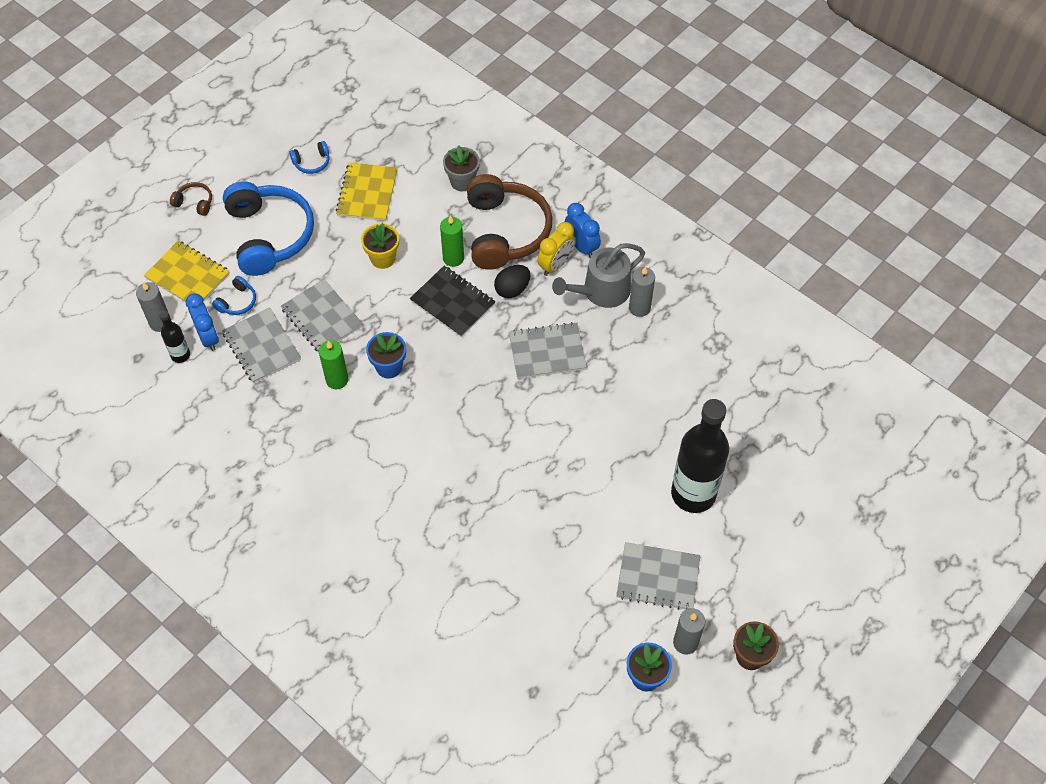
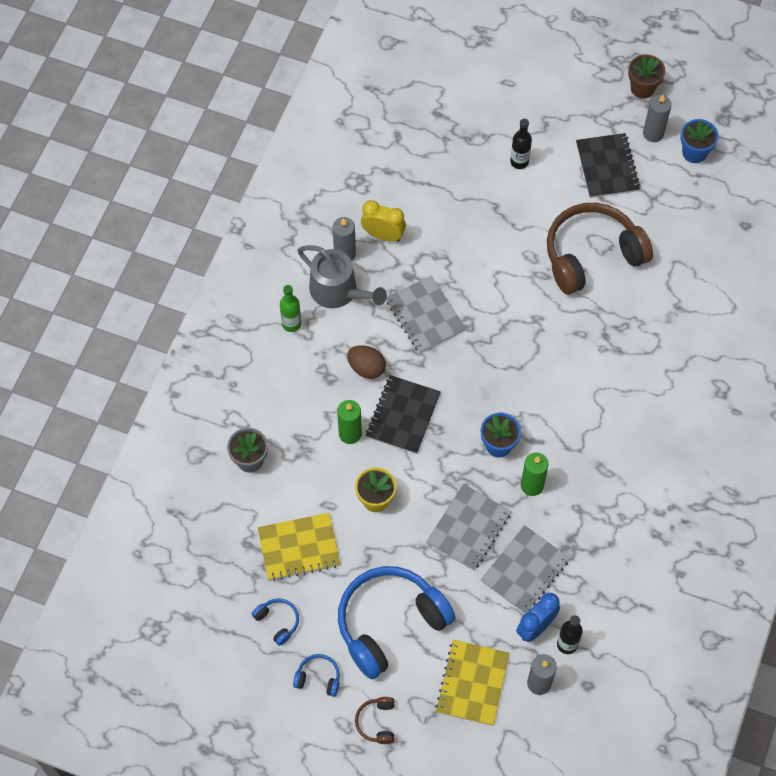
camera: 110 degrees left, 5 degrees up
blue headphones [212,276,256,315] -> blue headphones moved to [293,654,340,697]
brown headphones [467,174,552,270] -> brown headphones moved to [547,203,653,295]
black egg [494,265,531,298] -> brown egg [347,345,386,379]
yellow clock [537,222,575,276] -> yellow clock moved to [361,200,406,242]
blue clock [565,203,601,258] -> green bottle [280,285,301,332]
grey notebook [616,542,701,610] -> black notebook [576,133,640,198]
black bottle [671,399,729,513] -> black bottle [510,119,532,169], size x0.46

